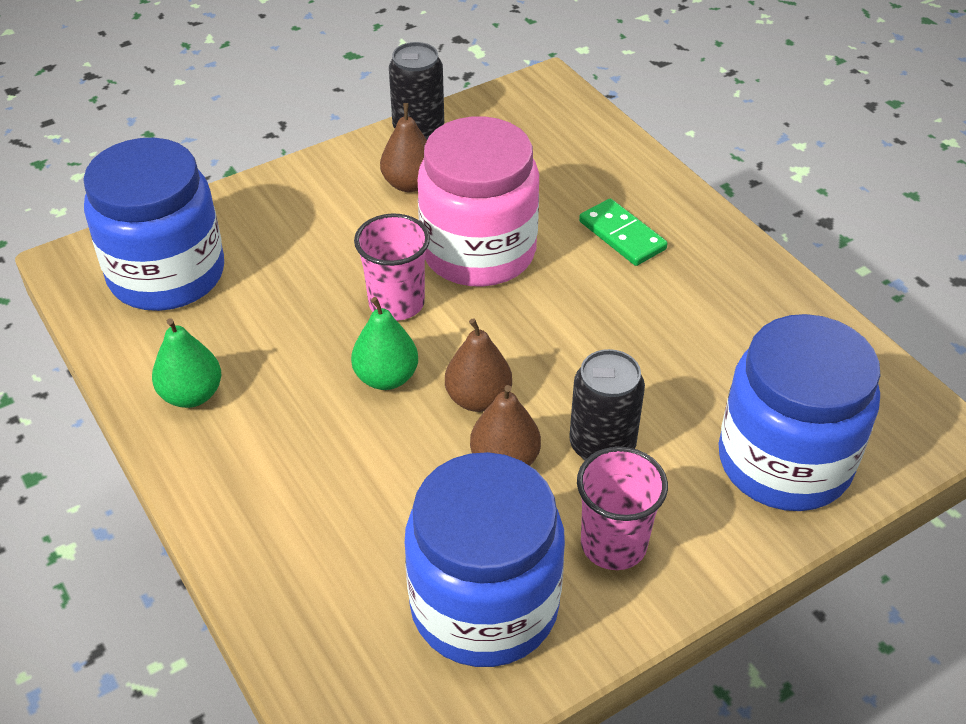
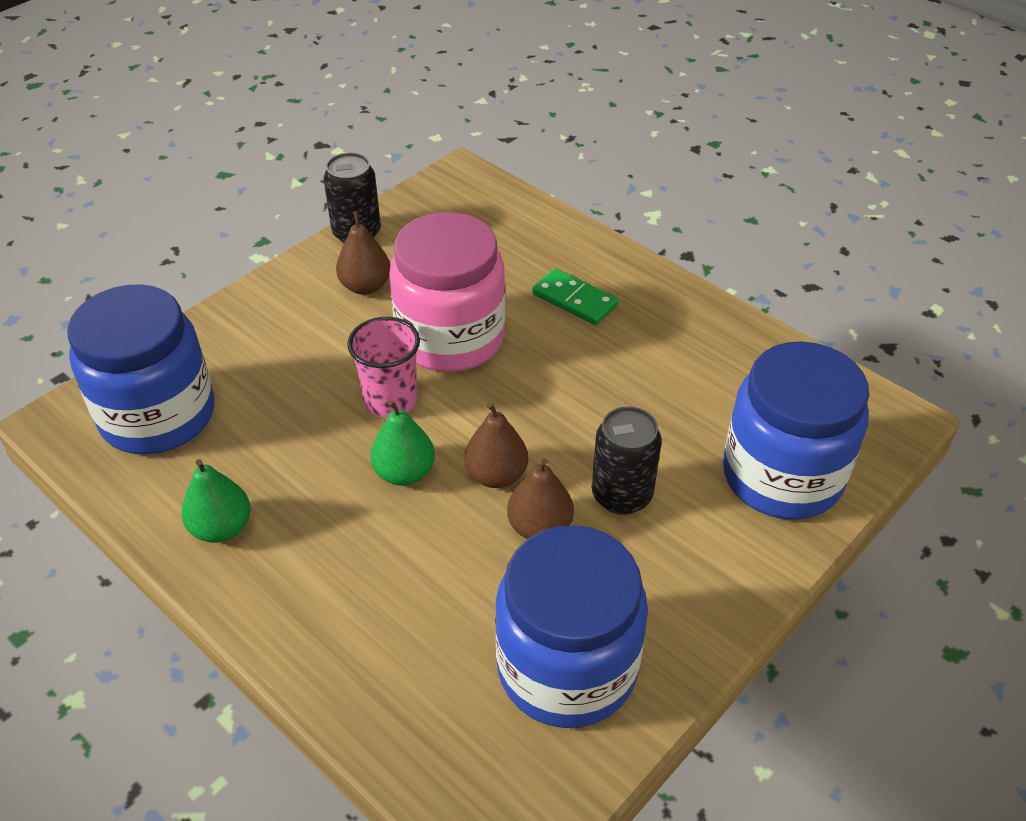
camera: 15 degrees left, 0 degrees up
pink cup [577,447,668,570] -> none

